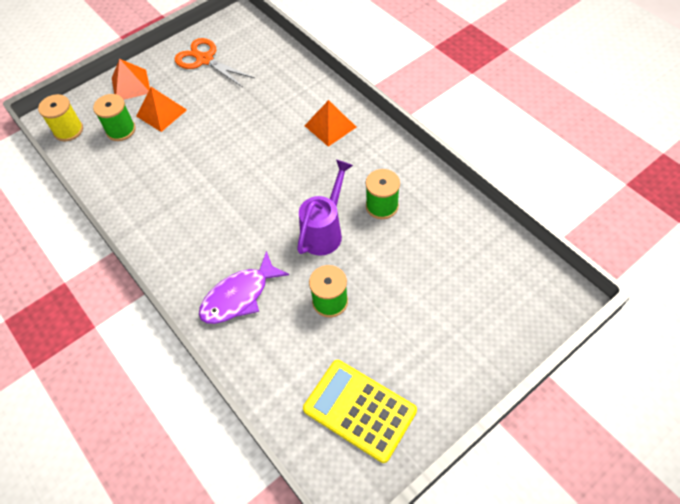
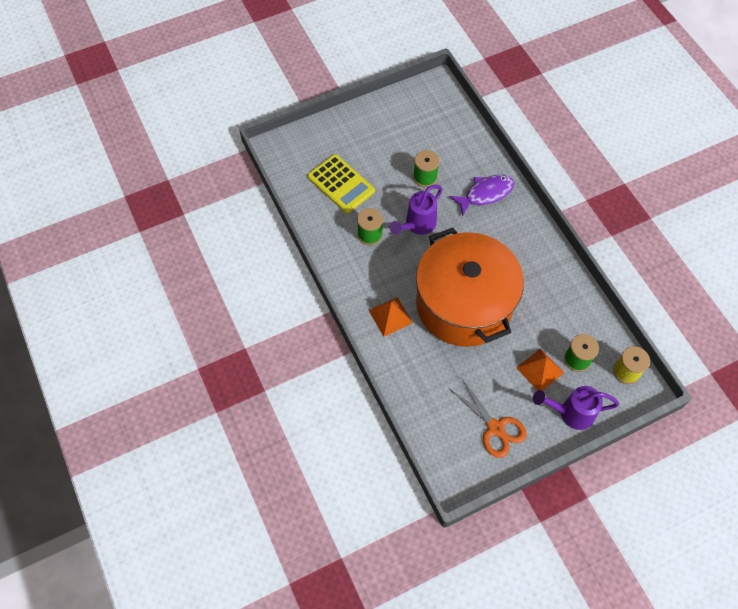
camera: 170 degrees left, 5 degrees up
orange pyramid [112,59,150,100] -> purple watering can [533,386,619,430]
yellow calculator [303,360,417,463] -> yellow calculator moved to [307,154,375,213]
none -> orange pot [416,228,524,347]

